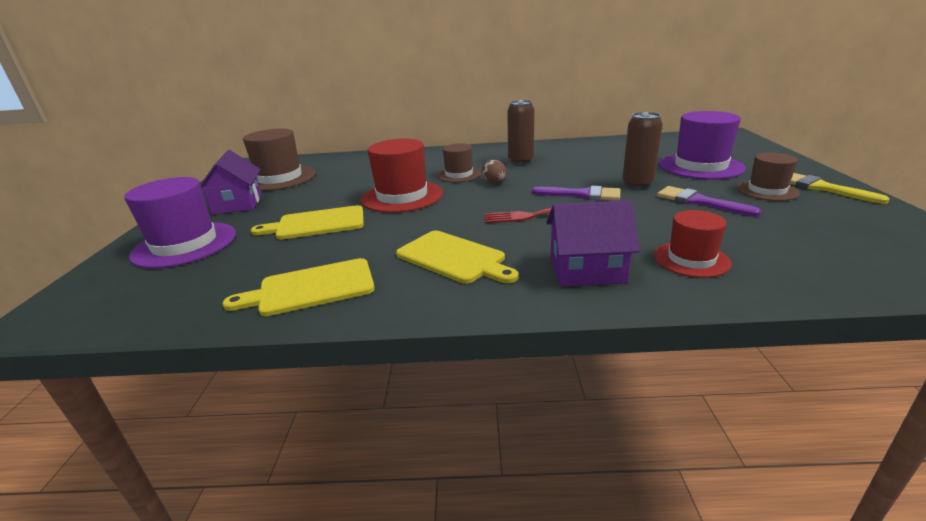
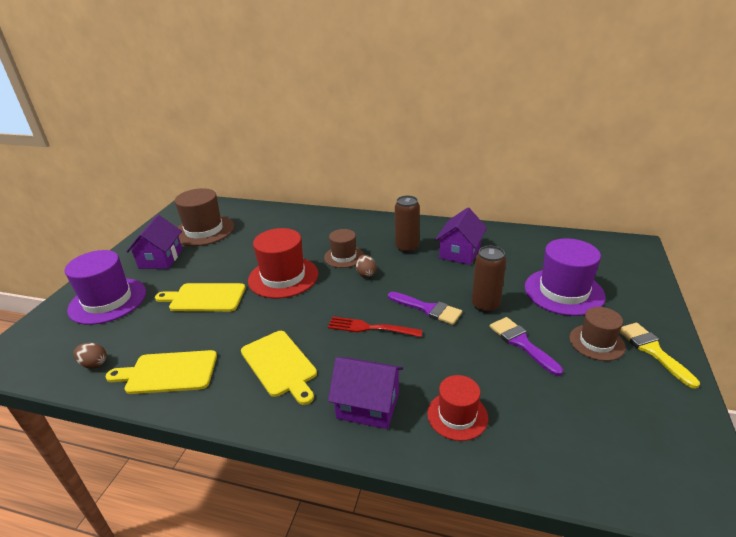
camera: 15 degrees right, 5 degrees up
none -> brown egg [74,343,107,369]
none -> purple house [435,207,487,265]

